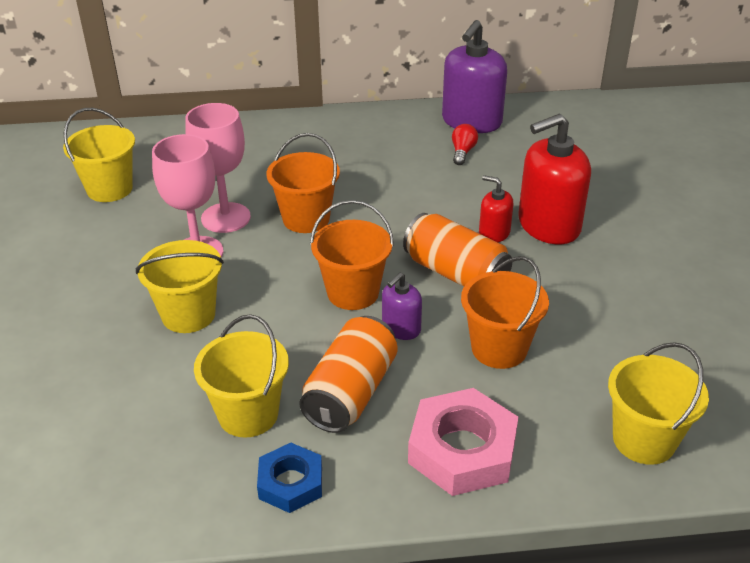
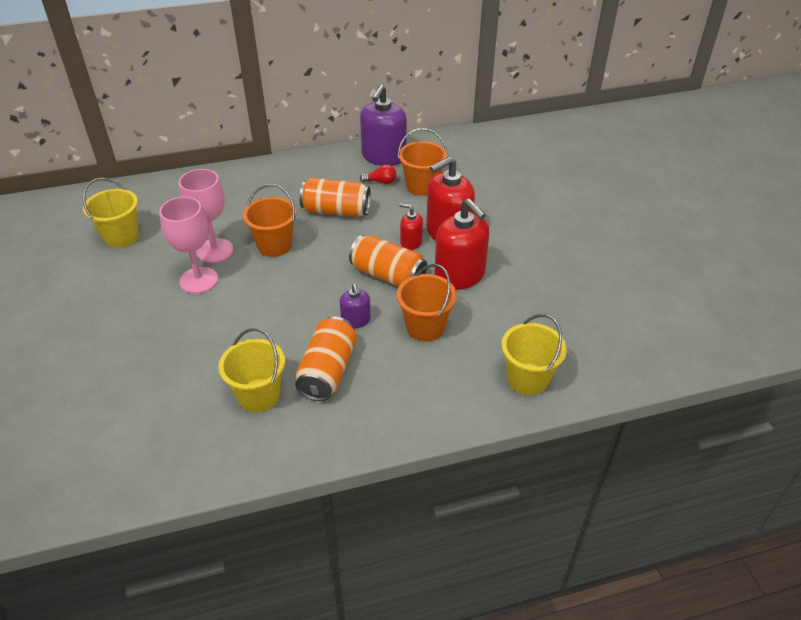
camera: 10 degrees left, 5 degrees up
yellow bucket [136,240,224,333] -> none
blue nut [257,443,322,513] -> none
orange bucket [310,200,394,310] -> orange bucket moved to [398,128,448,196]
purple soap dispenser [382,272,422,340] -> purple soap dispenser turned 45 degrees counterclockwise [340,284,371,328]
pink nut [408,388,518,496] -> none
red light bulb [452,124,478,165] -> red light bulb turned 90 degrees clockwise [360,165,396,184]
none -> orange can [299,177,371,217]
none -> red soap dispenser [434,199,489,290]

